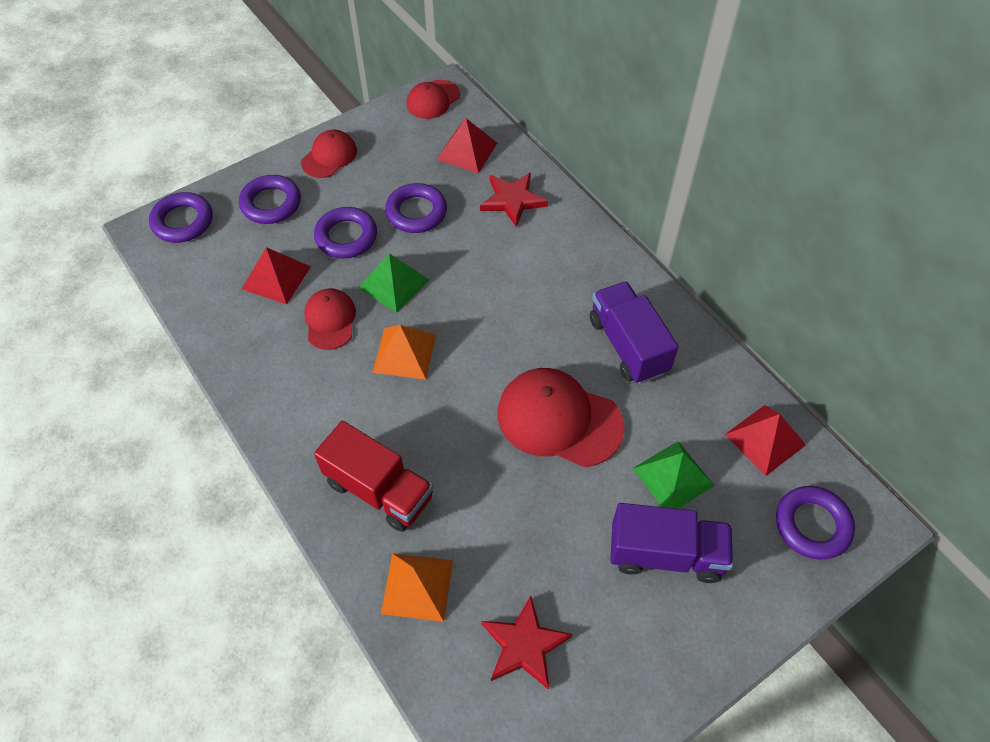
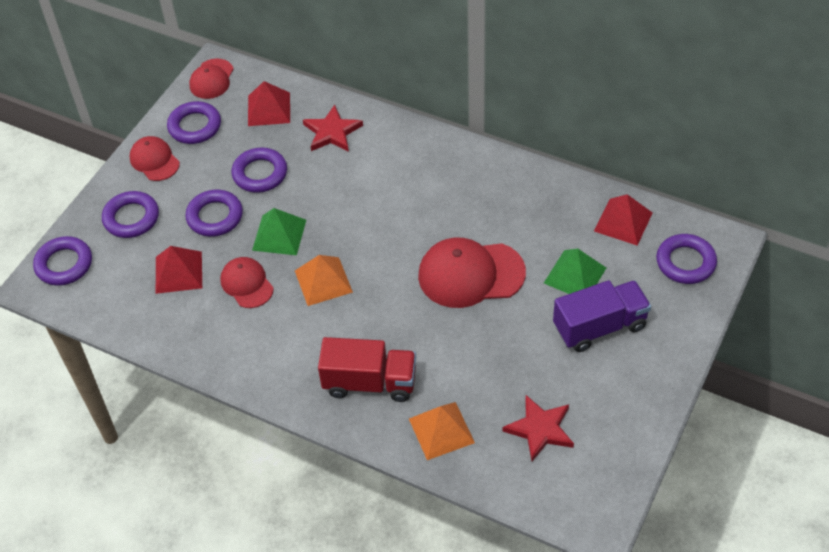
camera: 25 degrees left, 5 degrees down
red cap [301,130,357,178] -> red cap turned 45 degrees counterclockwise [129,136,180,181]
purple truck [590,281,678,384] -> none
none -> purple ring [167,101,221,144]

